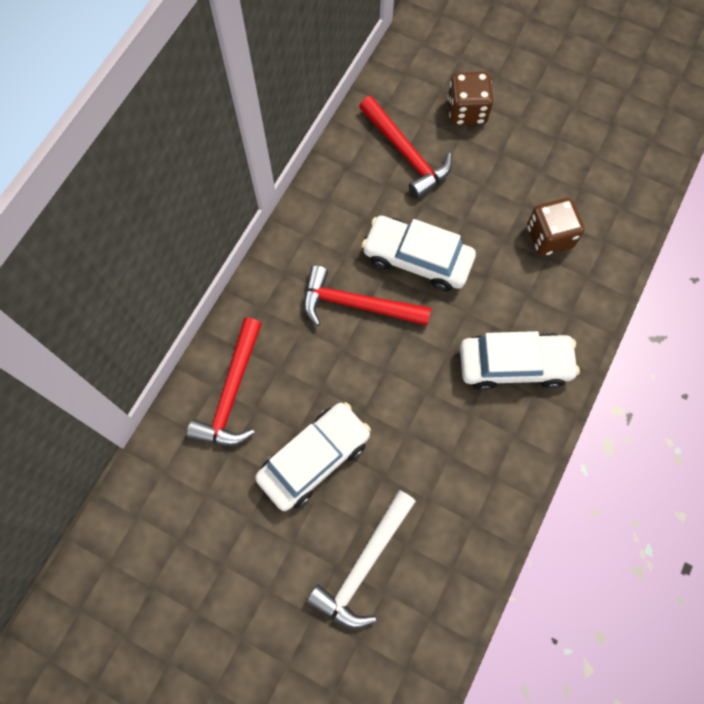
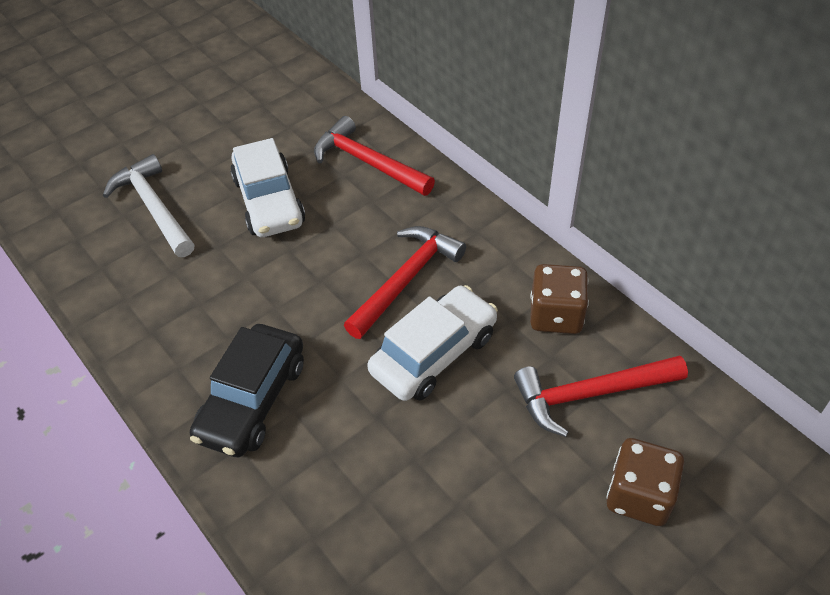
camera: 115 degrees right, 20 degrees down
white car [460,331,580,391] -> black car [190,324,304,457]
brown dice [527,198,585,256] -> brown dice moved to [530,264,589,334]

